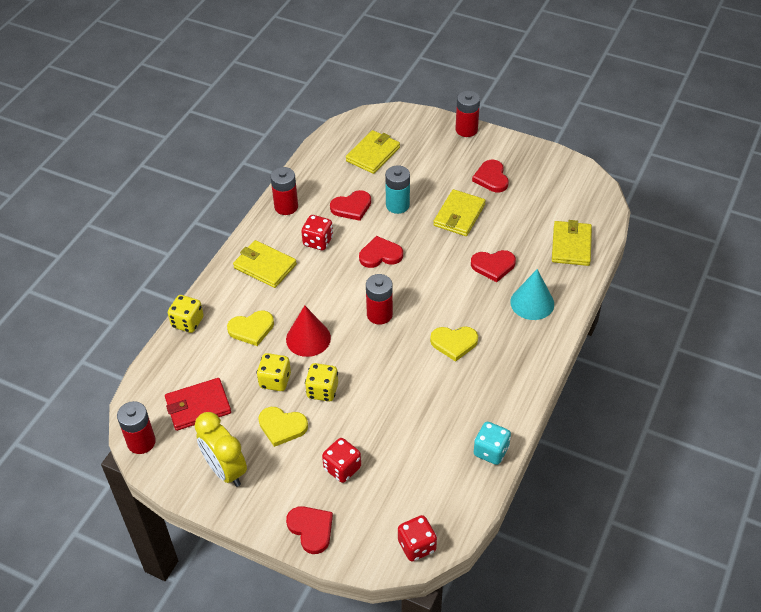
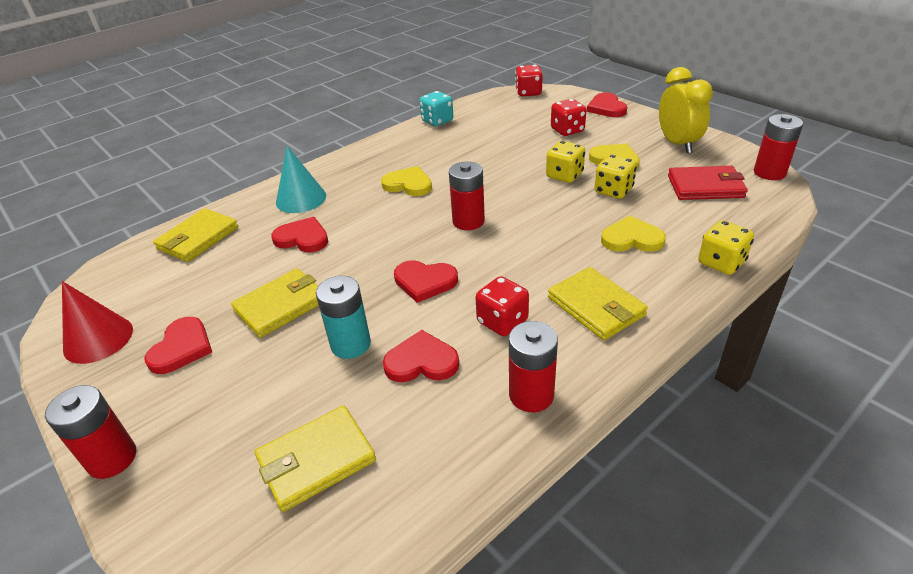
camera: 155 degrees left, 10 degrees down
red cone [286,306,331,357] -> red cone moved to [62,281,133,364]

